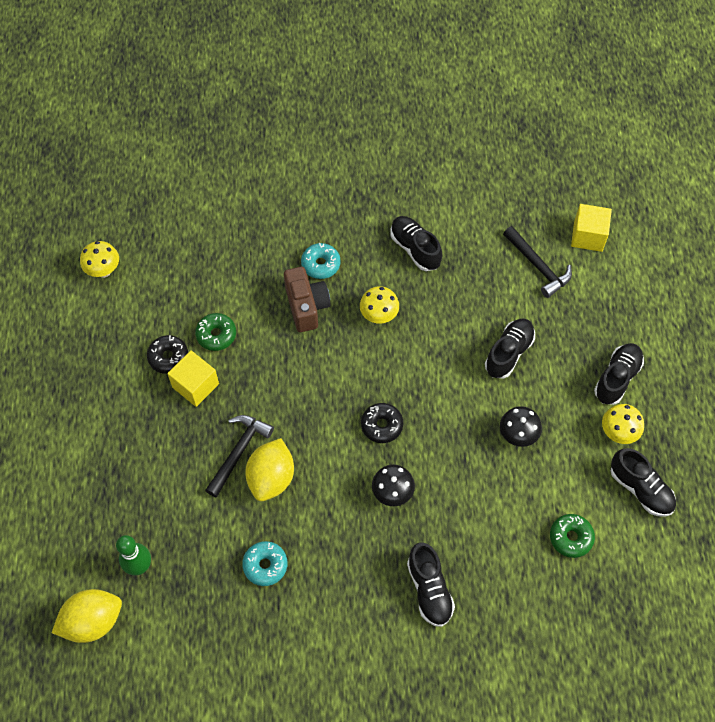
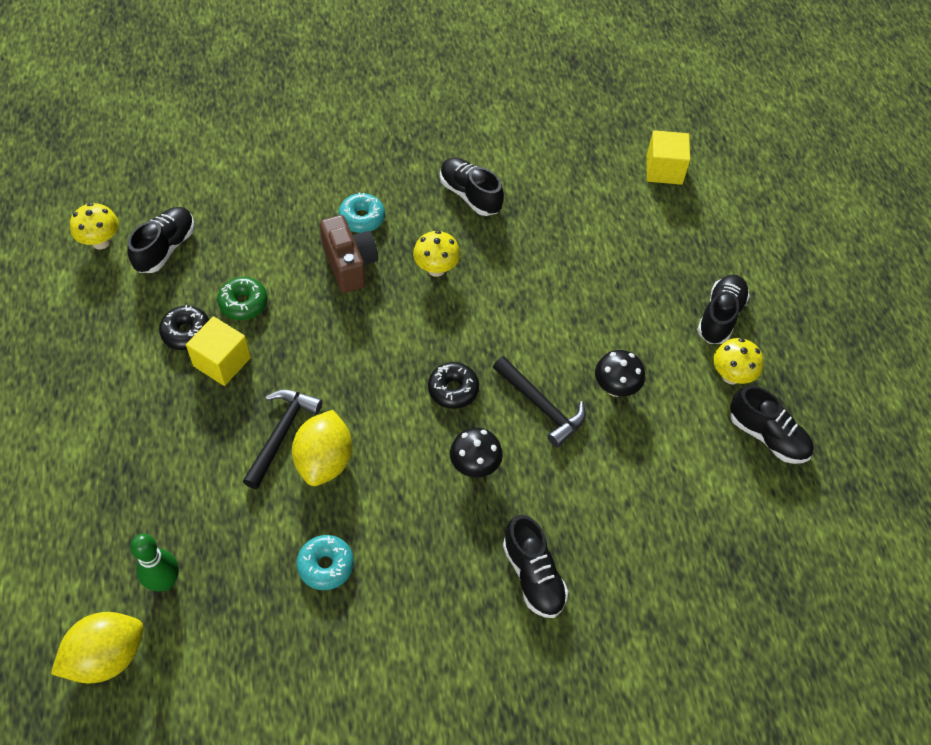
camera: 10 degrees left, 5 degrees down
black shoe [485,318,535,379] -> black shoe moved to [127,207,195,273]
black hammer [503,226,572,298] -> black hammer moved to [493,356,586,448]
green donut [550,514,595,558] -> none

